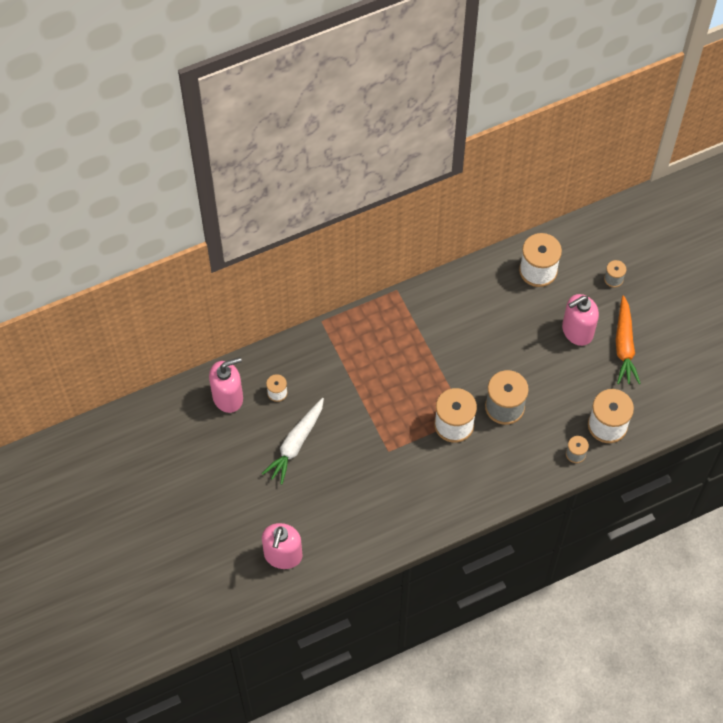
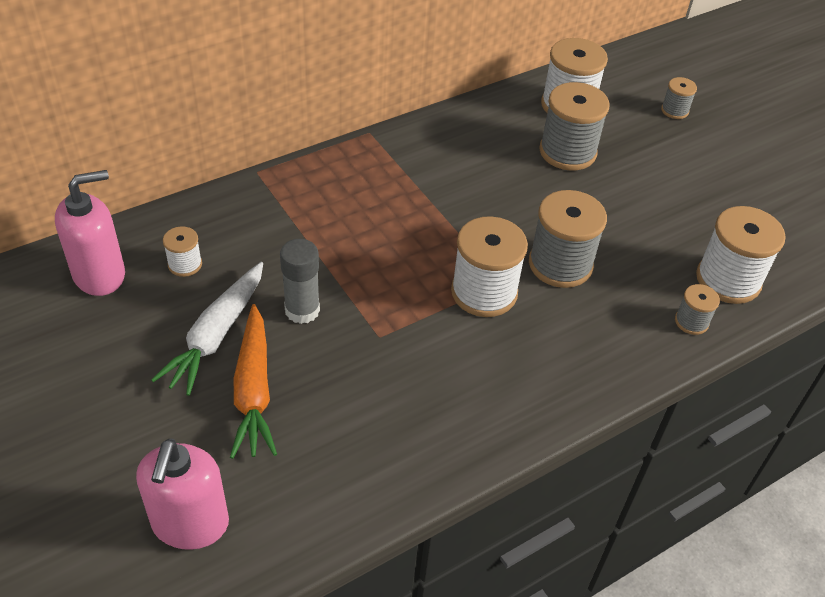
camera: 10 degrees left, 15 degrees down
pink soap dispenser [562,294,599,346] -> none
orange carrot [616,295,641,384] -> orange carrot moved to [230,304,277,459]
none -> grey glue stick [280,239,320,324]
none -> grey spool [539,82,610,171]

